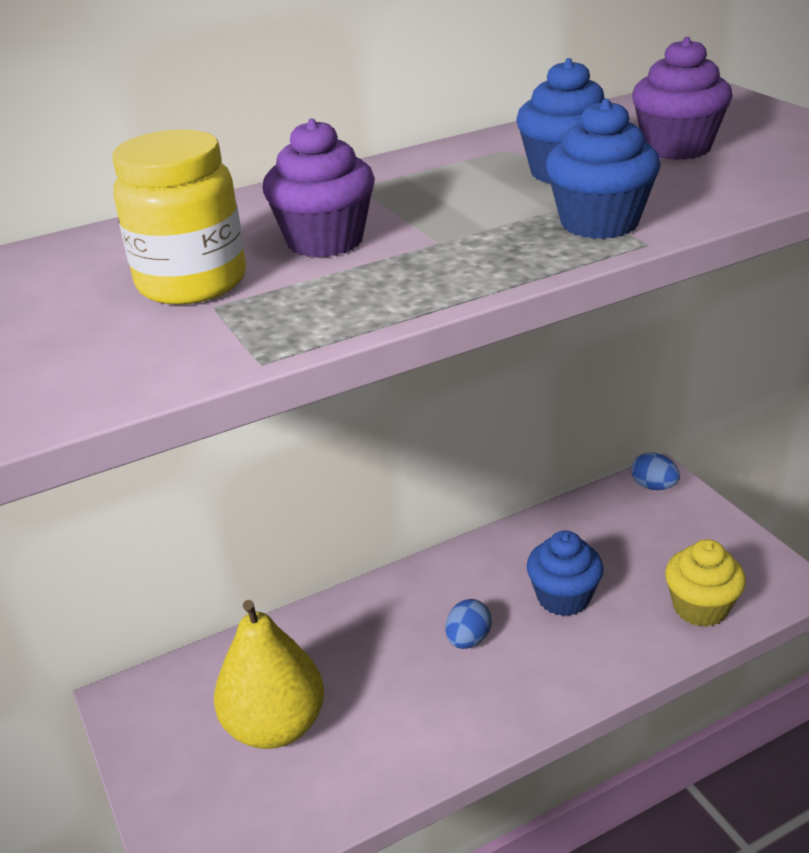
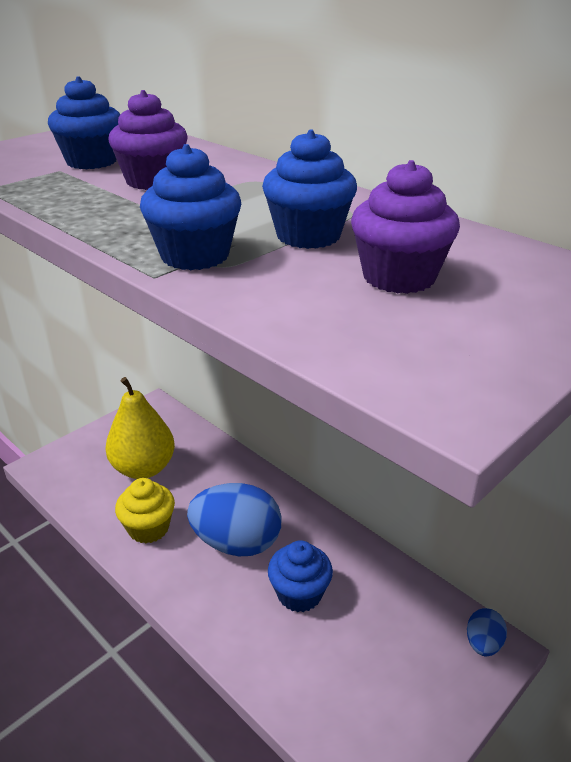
camera: 70 degrees right, 0 degrees up
yellow jar [113,129,246,305] -> blue cupcake [48,76,120,169]
blue egg [446,599,492,649] -> blue egg [187,483,282,556], size x2.12
yellow cupcake [665,539,746,627] -> yellow cupcake moved to [115,478,175,543]

